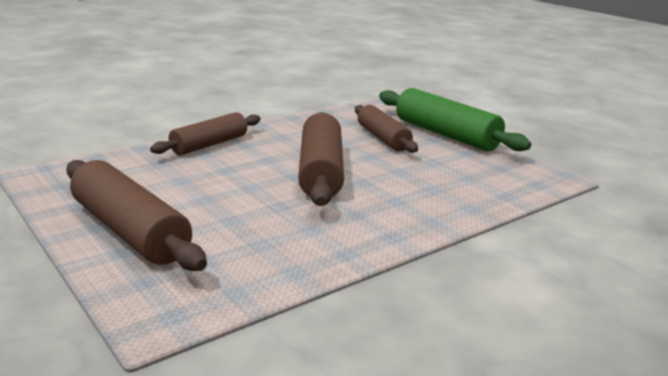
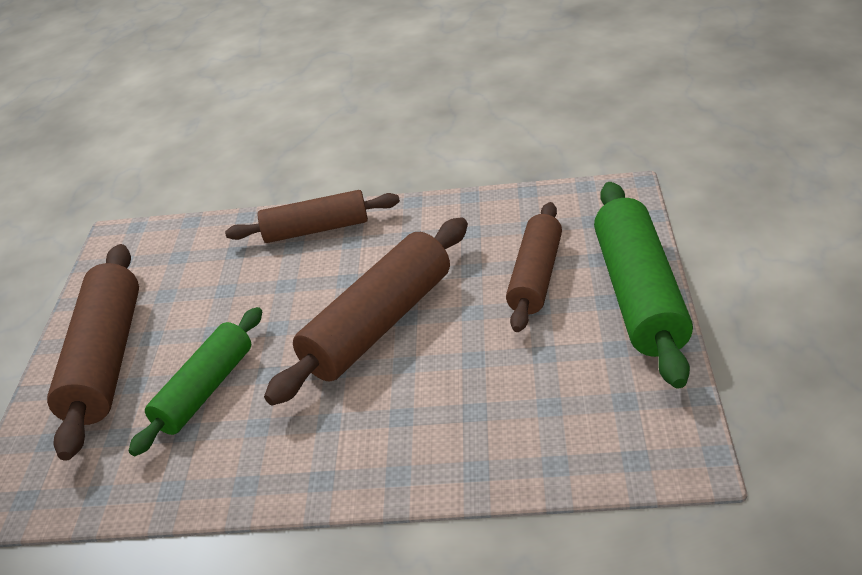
camera: 45 degrees right, 15 degrees up
none -> green rolling pin [129,307,262,456]

